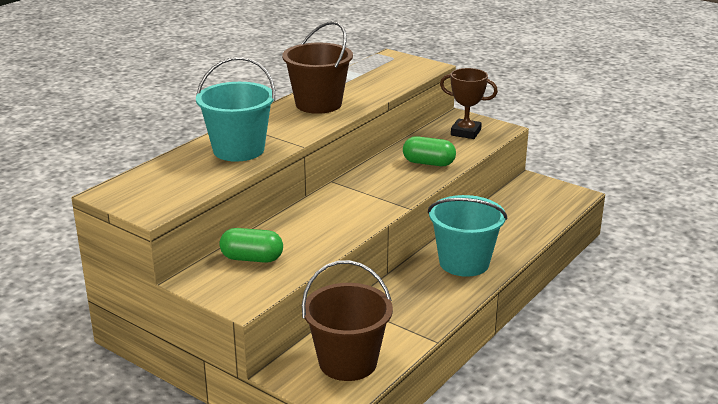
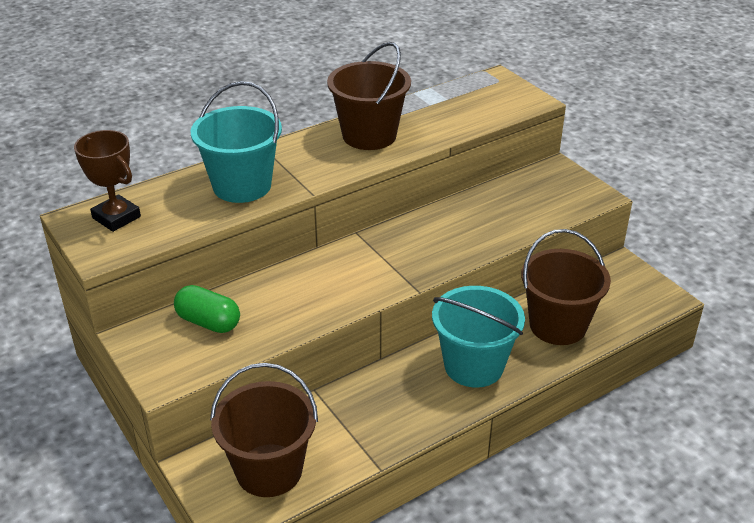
camera: 20 degrees right, 10 degrees up
green capsule [403,136,456,166] -> none
brown trophy [440,68,498,139] -> brown trophy moved to [74,130,141,232]
none -> brown bucket [521,229,611,345]

